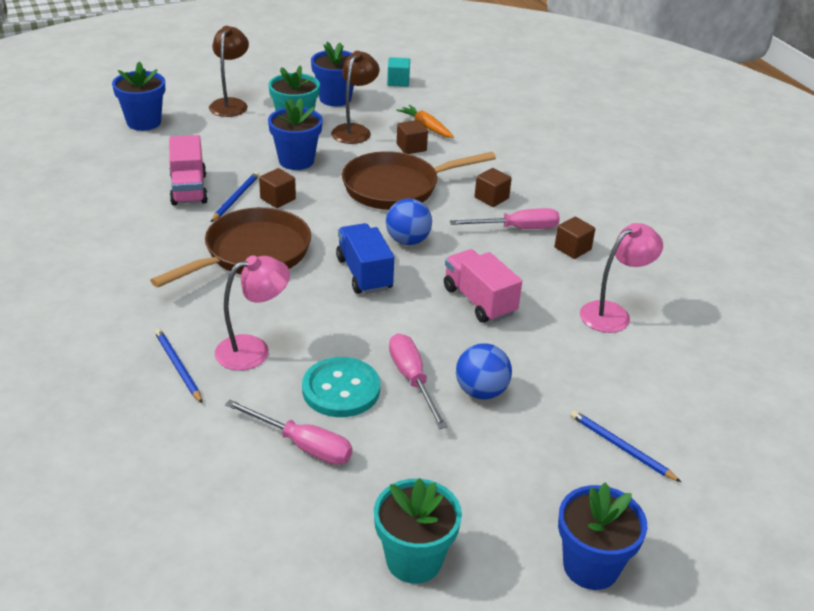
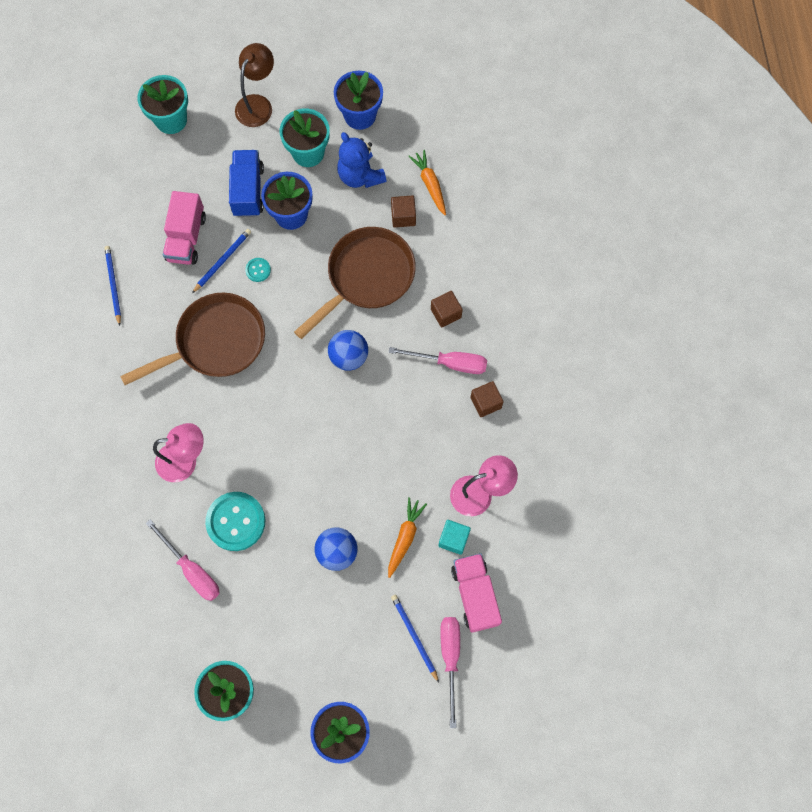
camera: 20 degrees right, 35 degrees up
blue flower pot [112,61,165,131] -> turquoise flower pot [137,75,188,134]
blue pencil [155,329,202,403] -> blue pencil moved to [105,246,121,326]
brown cube [259,168,296,208] -> turquoise button [245,258,271,282]
brown lamp [331,51,380,144] -> blue teddy bear [337,132,386,188]
blue truck [336,223,394,294] -> blue truck moved to [229,150,264,217]
brown pan [342,151,496,210] -> brown pan turned 135 degrees clockwise [294,227,416,339]
turquoise cube [387,57,410,87] -> turquoise cube moved to [438,520,471,555]
pink screwdriver [389,333,447,429] -> pink screwdriver moved to [440,617,460,728]
pink truck [444,249,522,323] -> pink truck moved to [451,553,502,633]
none -> orange carrot [388,497,427,578]

